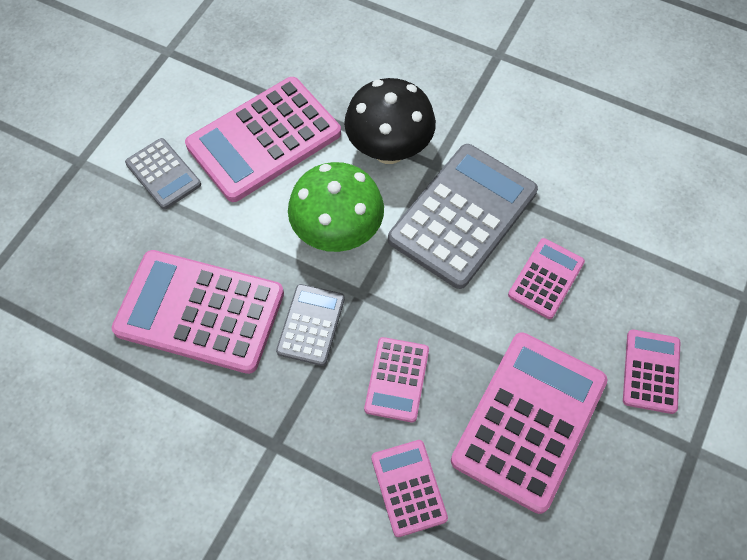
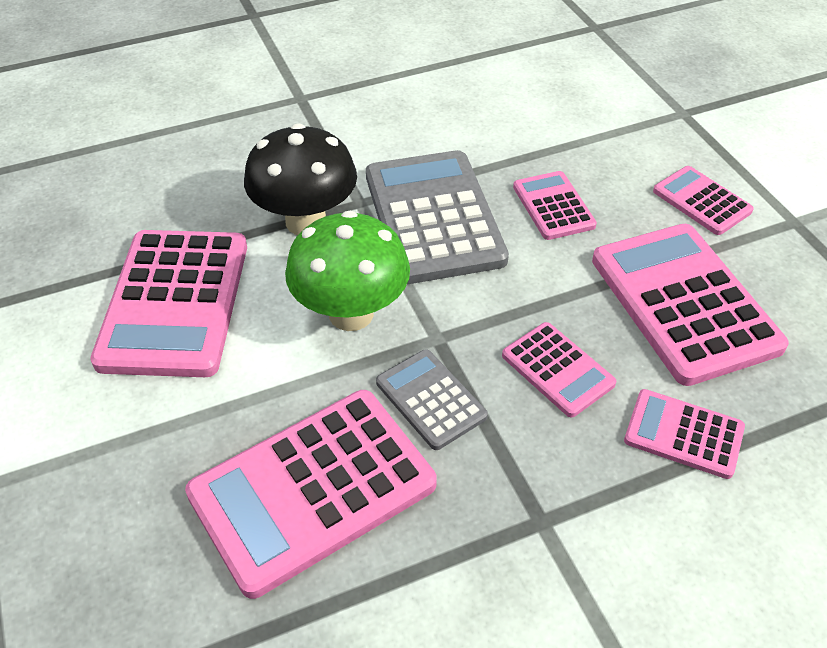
camera: 50 degrees left, 15 degrees down
grey calculator [125,138,201,209] -> none

